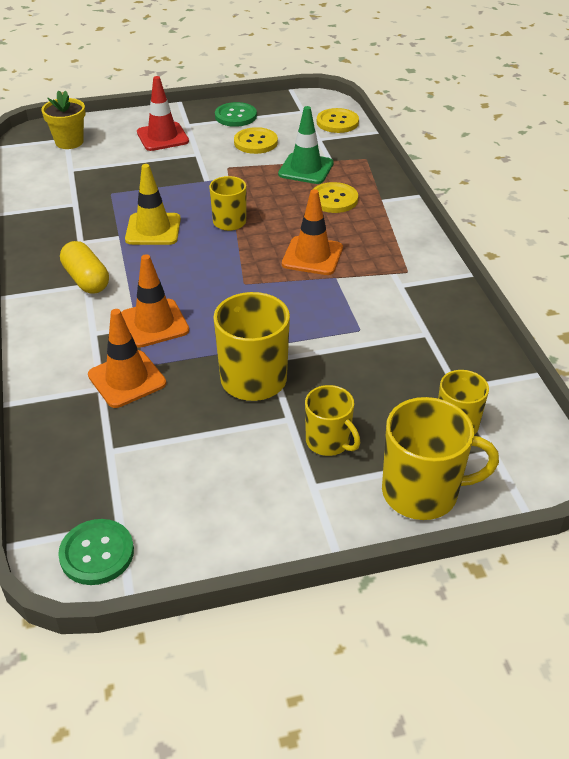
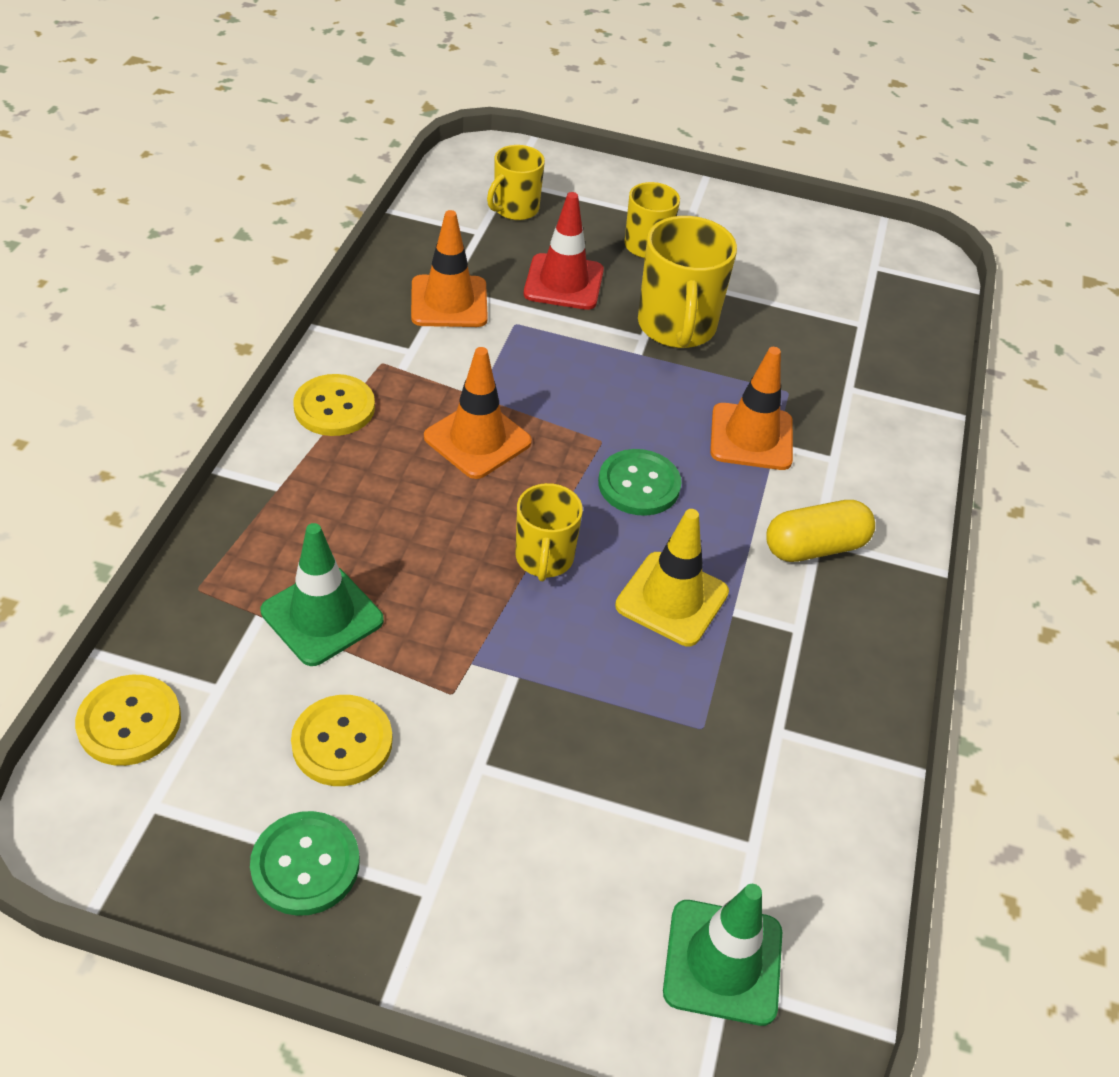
camera: 155 degrees left, 5 degrees up
yellow flower pot [41,90,85,149] -> green traffic cone [663,884,782,1026]
green button [58,519,134,585] -> green button moved to [598,449,682,516]
yellow capsule [60,241,109,294] -> yellow capsule turned 75 degrees clockwise [766,500,875,562]
orange traffic cone [88,309,166,408] -> orange traffic cone moved to [411,210,488,327]
red traffic cone [137,76,189,151] -> red traffic cone moved to [524,192,604,310]
yellow button [312,182,358,213] -> yellow button moved to [293,374,375,436]
yellow mug [382,397,499,520] -> none

